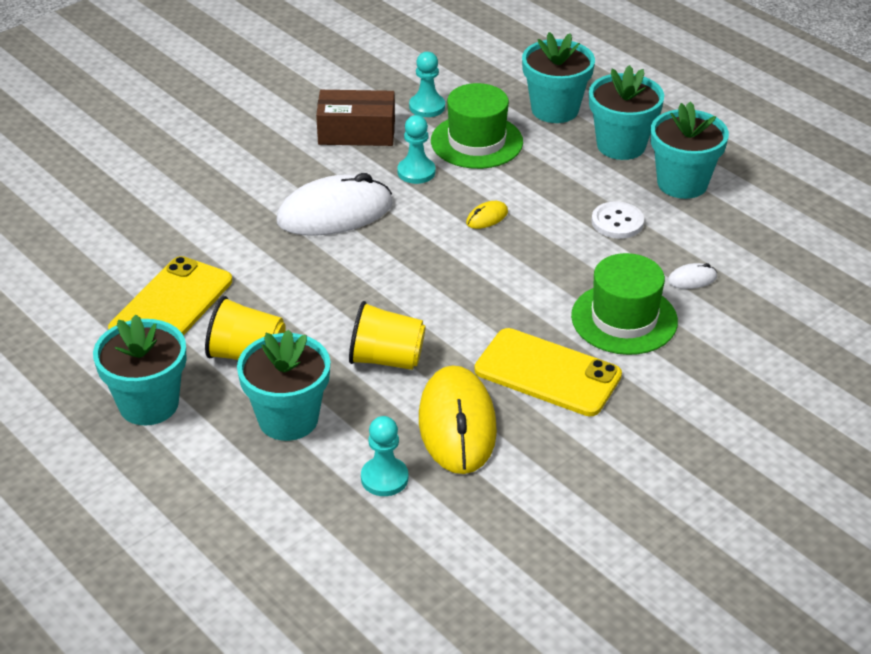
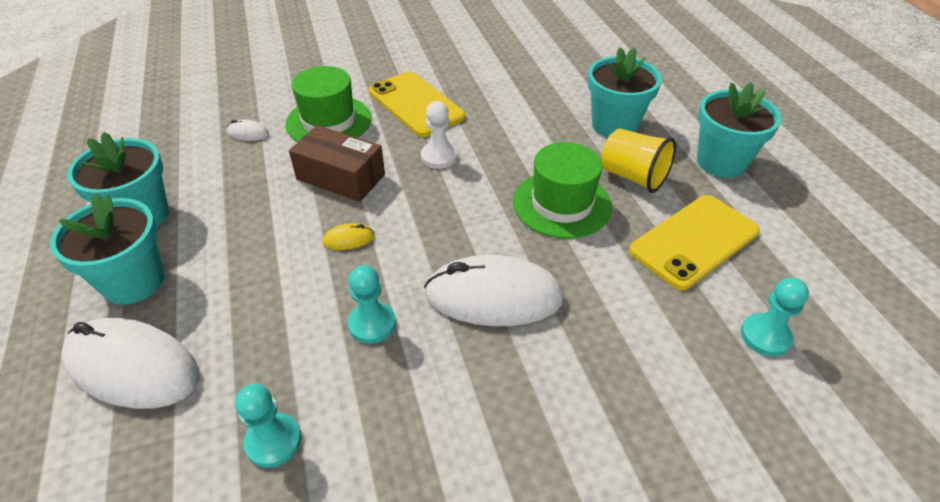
camera: 155 degrees left, 5 degrees up
brown box [316,90,395,146] -> brown box moved to [289,125,385,202]
yellow cup [349,301,426,370] -> none
turquoise pawn [361,416,408,496] -> turquoise pawn moved to [741,277,809,357]
yellow mouse [419,365,497,474] -> none
green hat [431,83,523,169] -> green hat moved to [513,142,612,239]
turquoise flower pot [522,32,595,123] -> white mouse [61,318,199,409]
white button [591,201,644,239] -> none
none -> white pawn [421,101,457,169]

